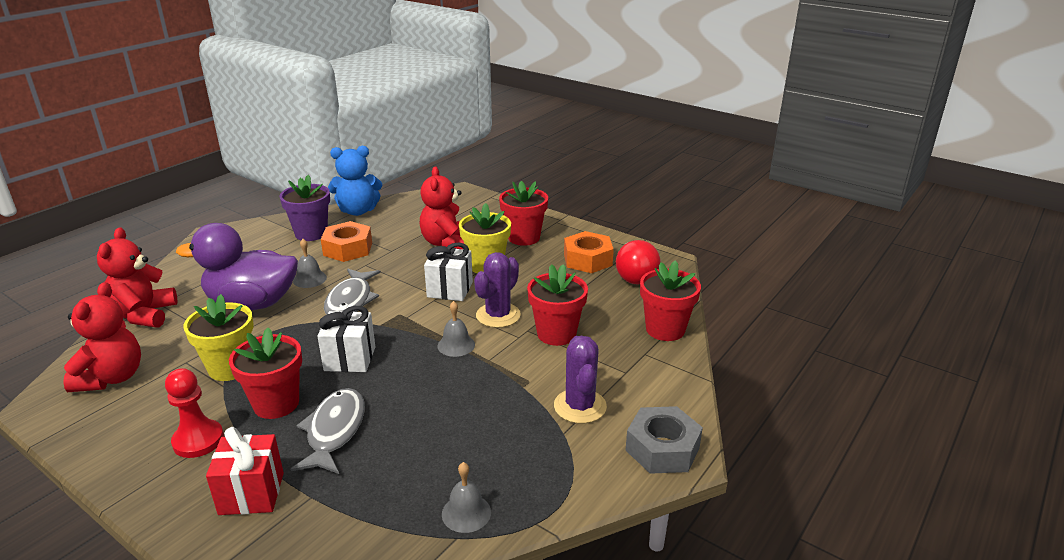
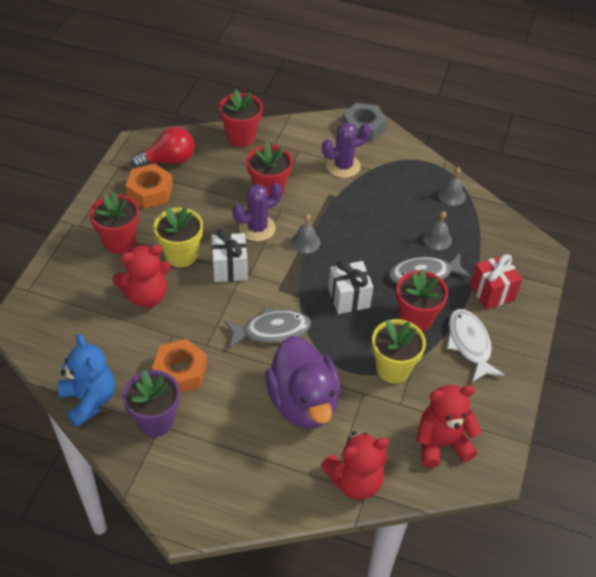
camera: 110 degrees left, 20 degrees up
red pawn [165,368,224,458] -> white fish [447,309,504,382]
grey bell [293,239,327,288] -> grey bell moved to [423,211,452,250]
purple cactus [474,252,521,328] -> purple cactus turned 45 degrees counterclockwise [232,183,282,242]

